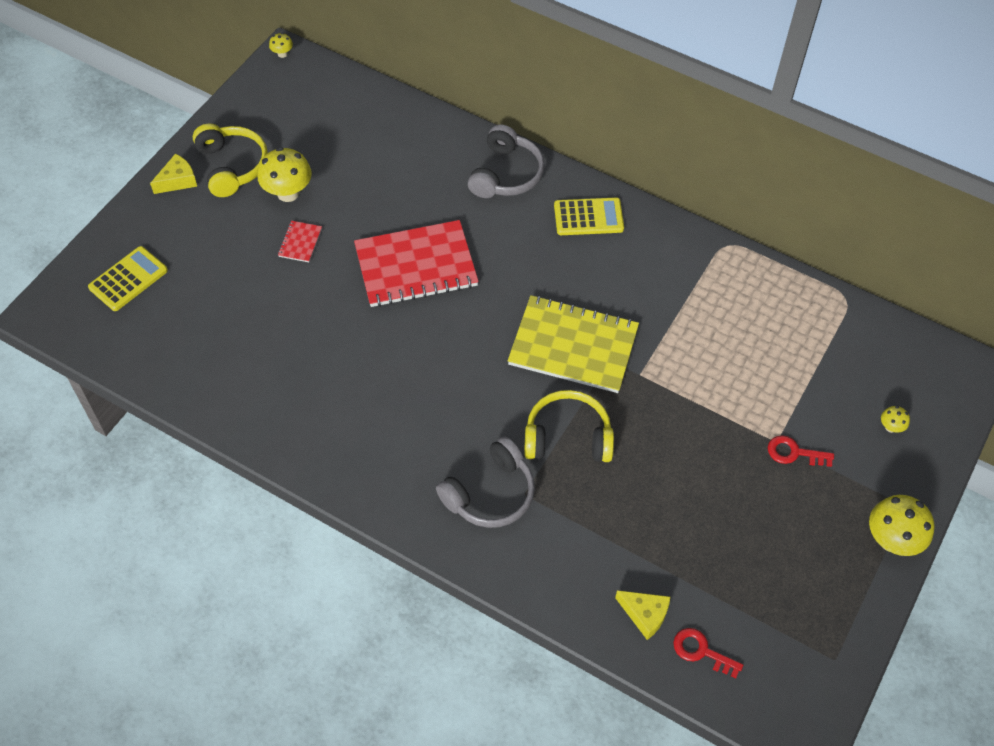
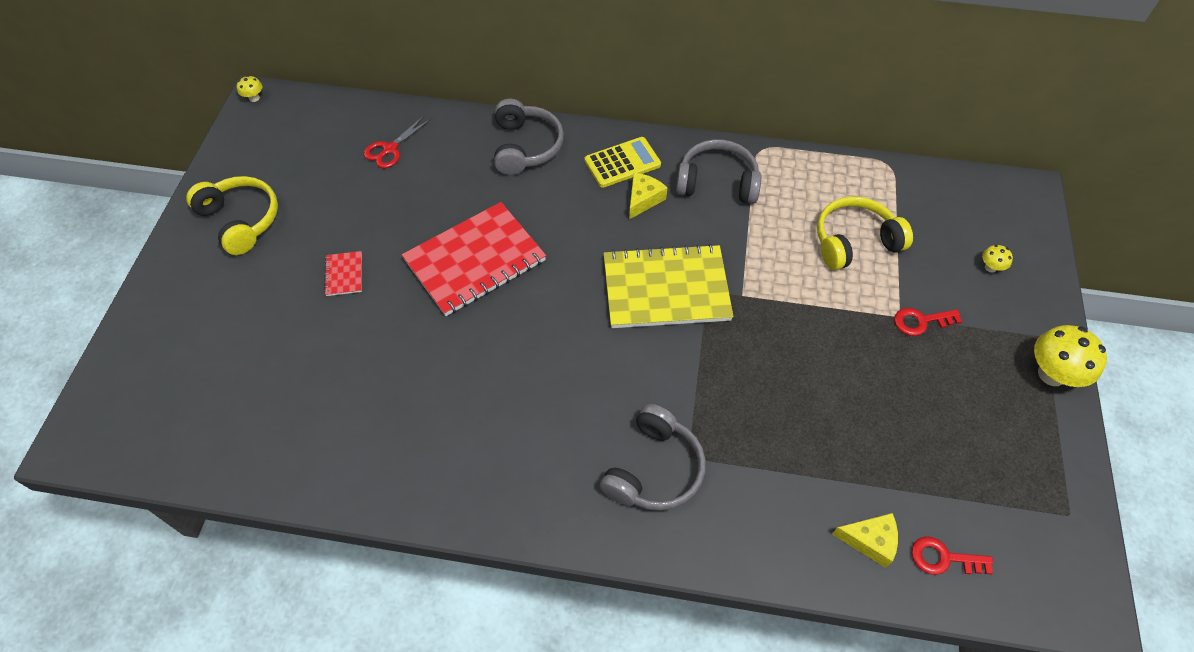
camera: 20 degrees left, 0 degrees up
yellow calculator [88,246,168,311] -> none
yellow cheese [150,154,197,194] -> yellow cheese moved to [629,173,667,219]
yellow mushroom [257,147,312,202] -> none
yellow headphones [524,390,614,462] -> yellow headphones moved to [817,196,913,270]
none -> red scissors [364,116,431,168]
none -> grey headphones [676,139,761,204]

